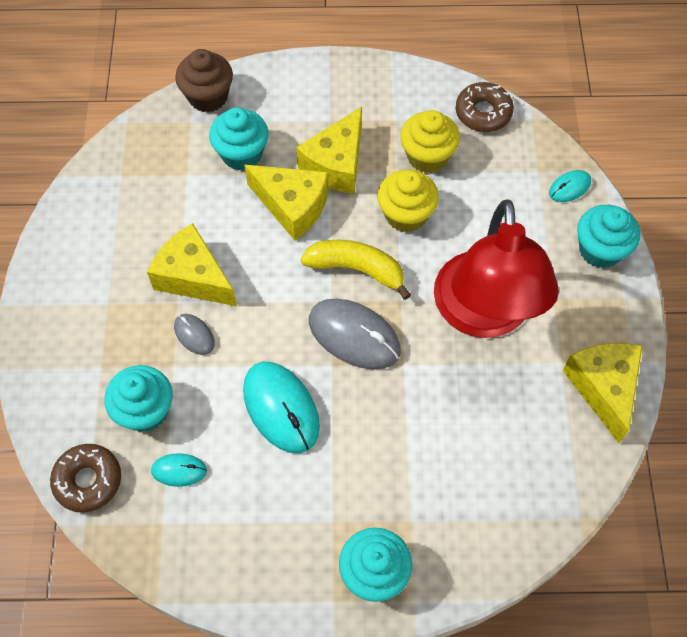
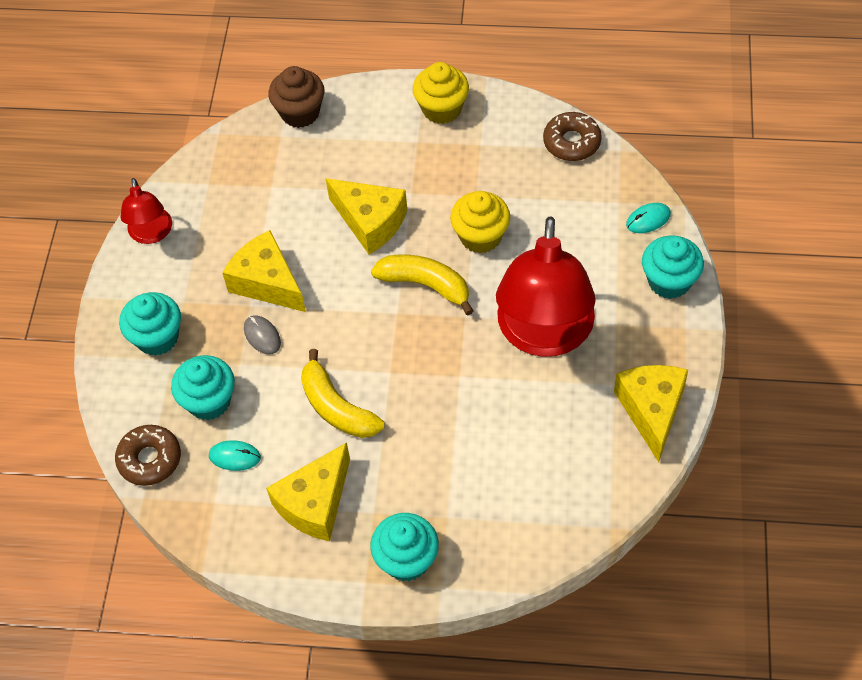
camera: 10 degrees right, 5 degrees down
turquoise cupcake [209,108,269,170] -> turquoise cupcake moved to [119,292,181,356]
turquoise mouse [243,362,320,453] -> yellow banana [301,349,385,438]
yellow cheese [296,107,362,194] -> yellow cheese moved to [266,442,350,542]
grey mouse [309,299,401,370] -> none
yellow cupcake [400,110,460,173] -> yellow cupcake moved to [413,62,469,124]
none -> red lamp [120,178,172,244]

